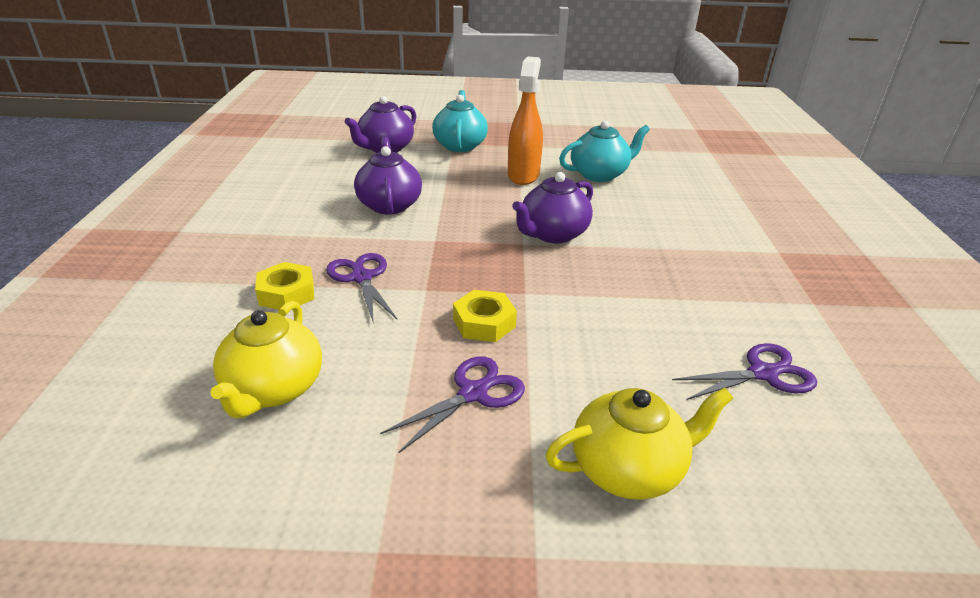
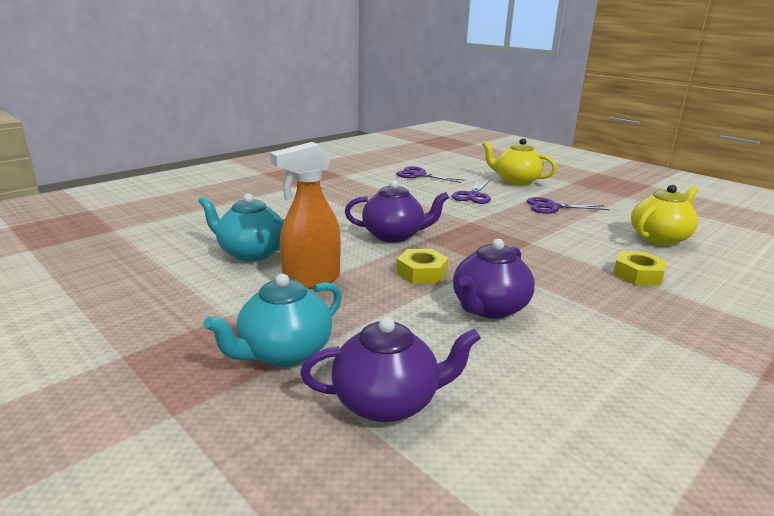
camera: 135 degrees left, 10 degrees down
purple scissors [326,253,397,324] -> purple scissors moved to [452,180,491,204]
yellow nut [453,290,517,342] -> yellow nut moved to [396,249,448,284]

